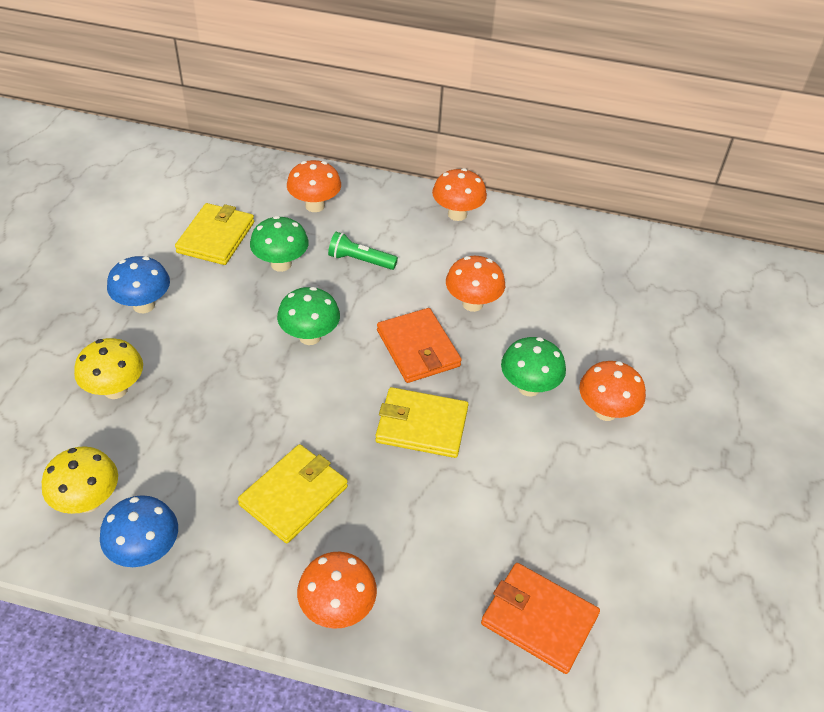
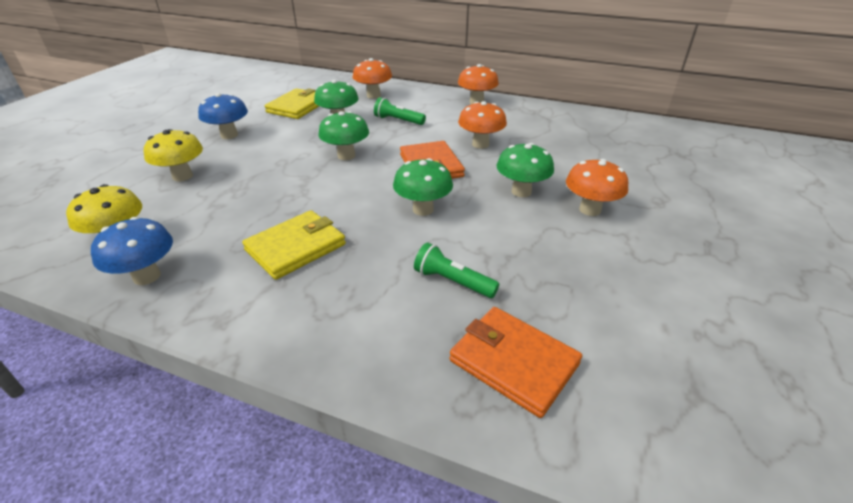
camera: 10 degrees right, 10 degrees down
orange mushroom [297,552,377,629] -> none
yellow wallet [375,387,468,458] -> green mushroom [393,158,453,216]
none -> green flashlight [414,242,499,298]

